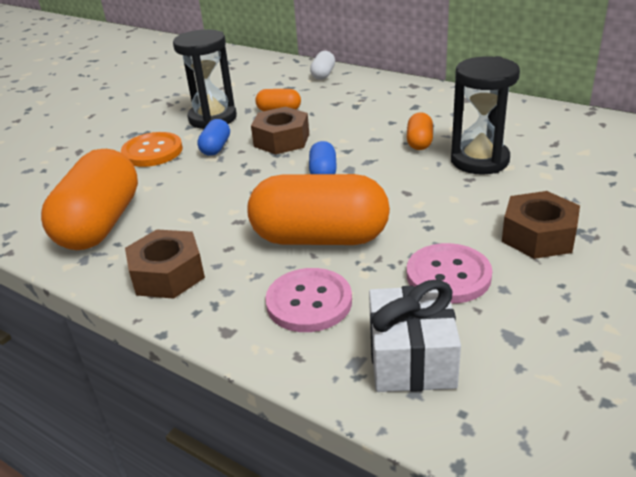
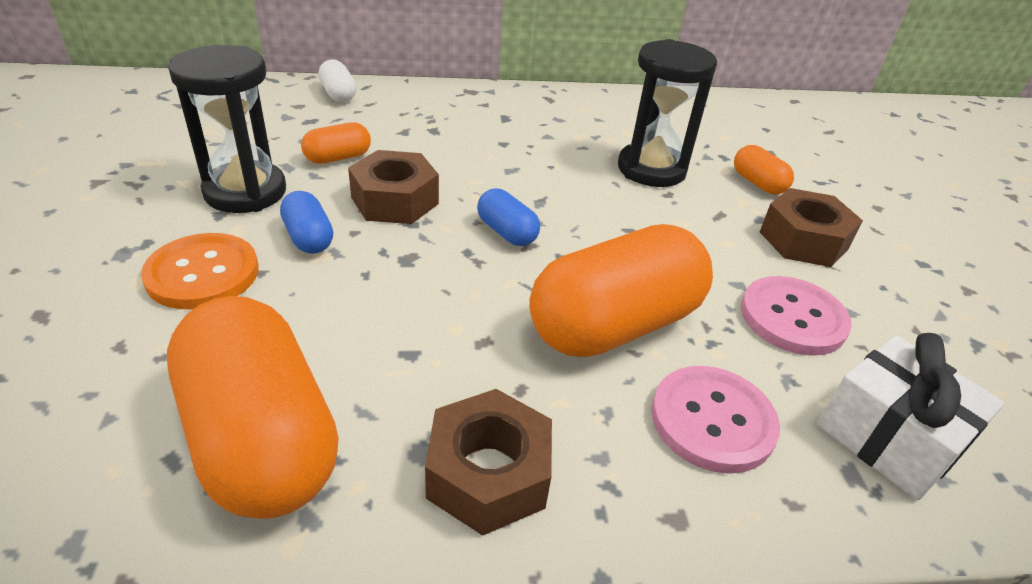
camera: 45 degrees left, 5 degrees up
orange capsule [407,112,433,150] -> orange capsule moved to [734,145,794,194]

